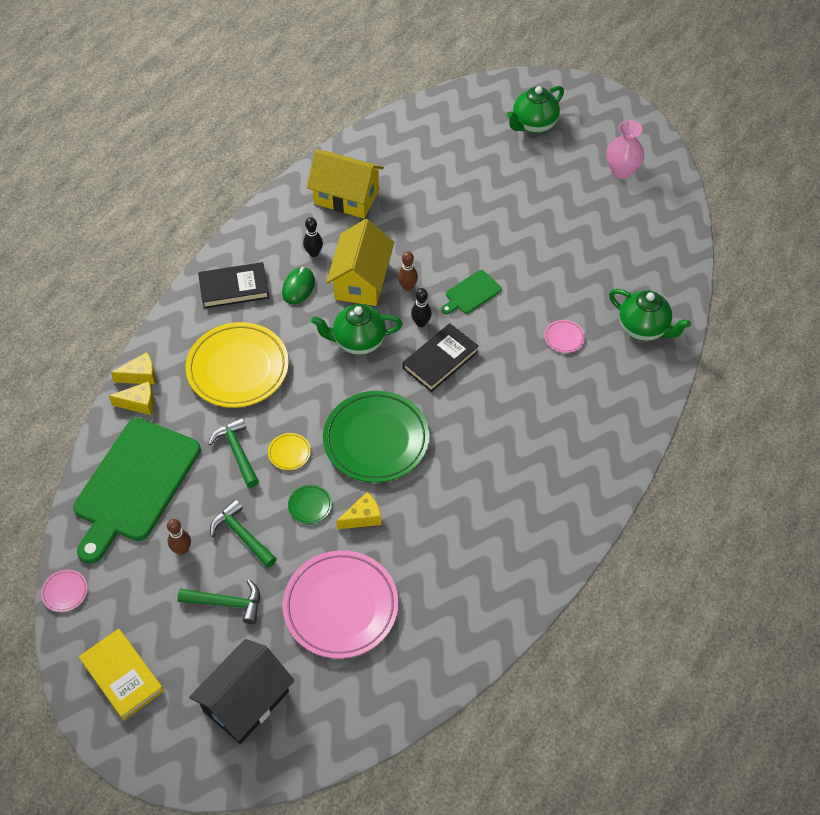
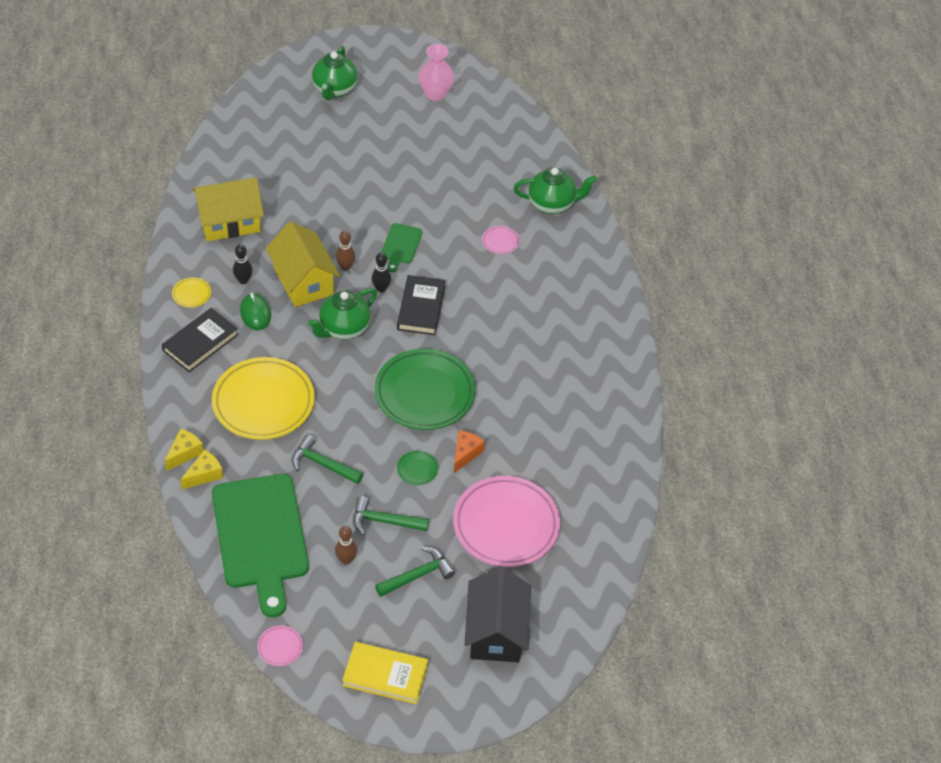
camera: 40 degrees left, 5 degrees down
yellow plate [268,433,311,470] -> yellow plate moved to [172,278,211,307]
yellow cheese [336,492,381,529] -> orange cheese [454,430,485,473]

